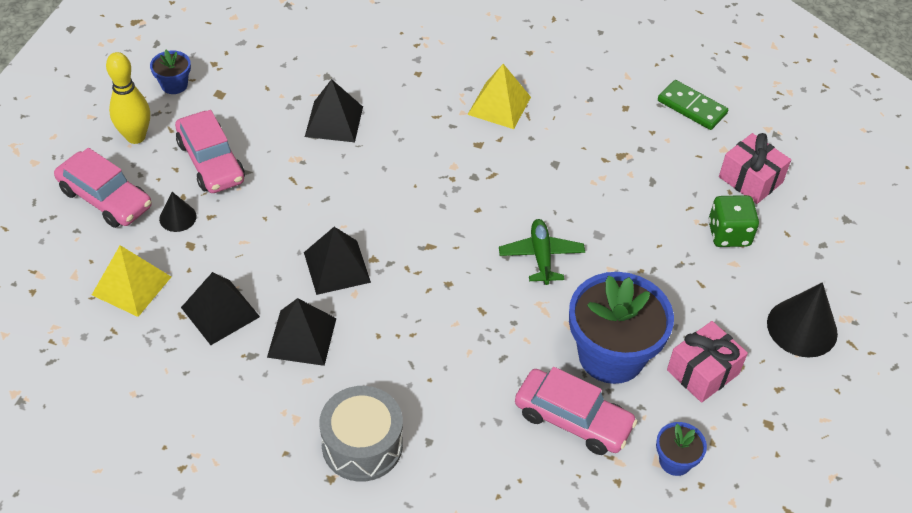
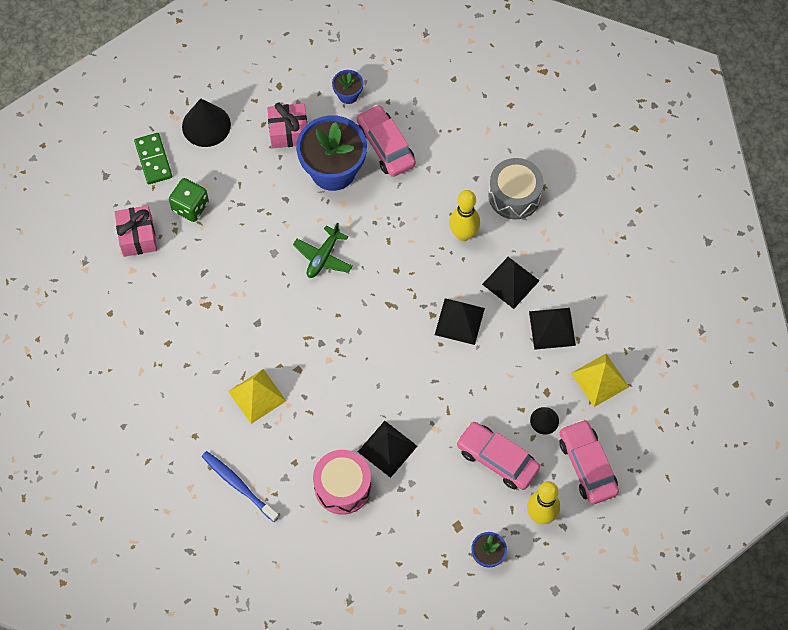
camera: 145 degrees left, 15 degrees up
pink car [175,110,245,193] -> pink car turned 60 degrees counterclockwise [456,422,540,490]
green domino [658,80,728,130] -> green domino moved to [134,133,172,184]
none -> blue toothbrush [202,451,279,522]
none -> pink drum [313,450,371,515]
none -> yellow bowling pin [449,190,480,241]

